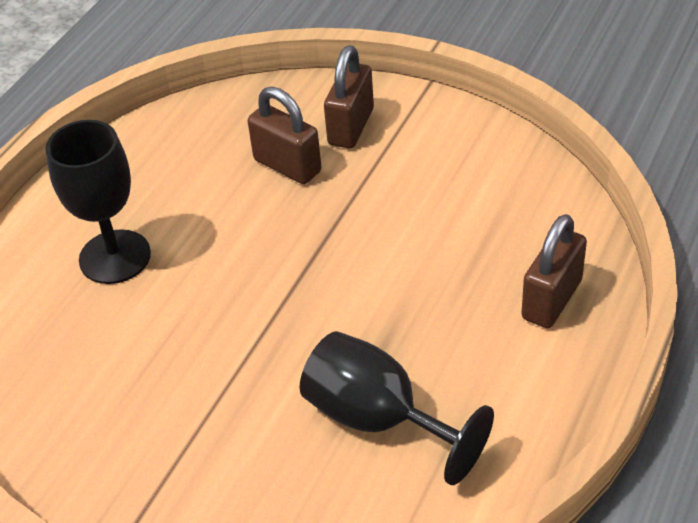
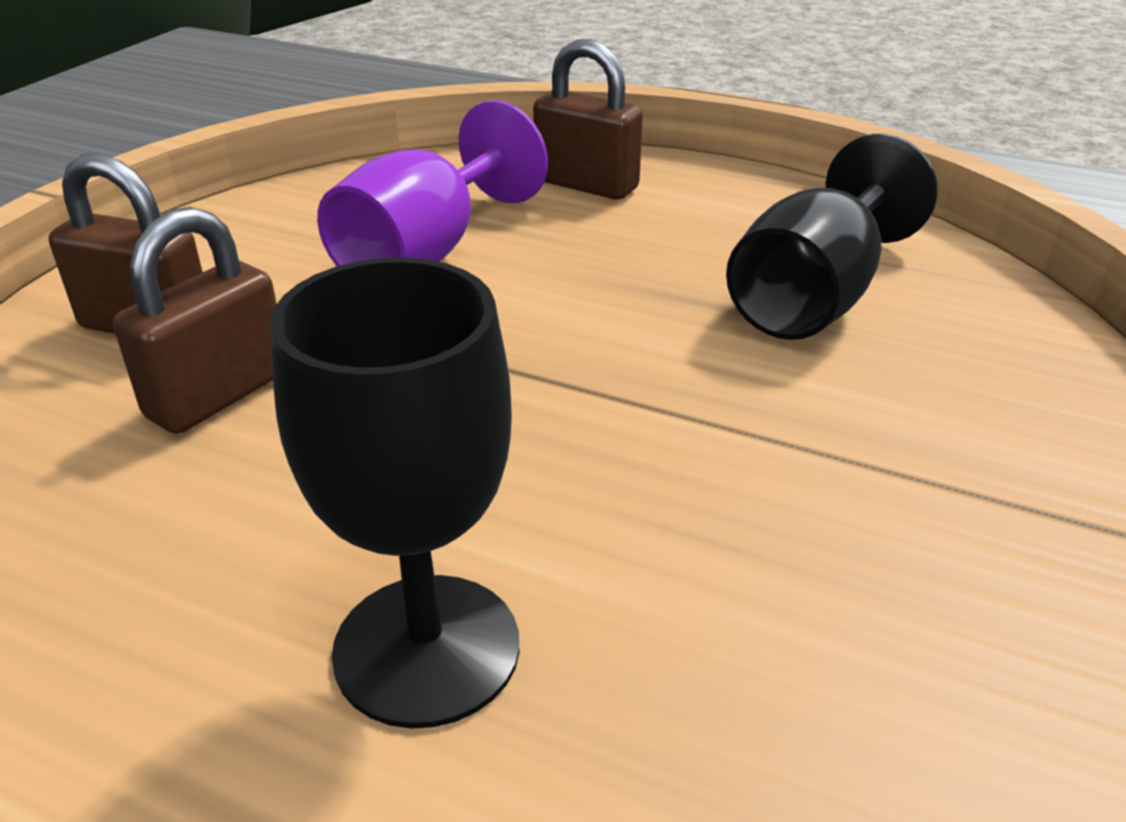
camera: 95 degrees left, 10 degrees down
none -> purple goblet [317,100,548,266]

